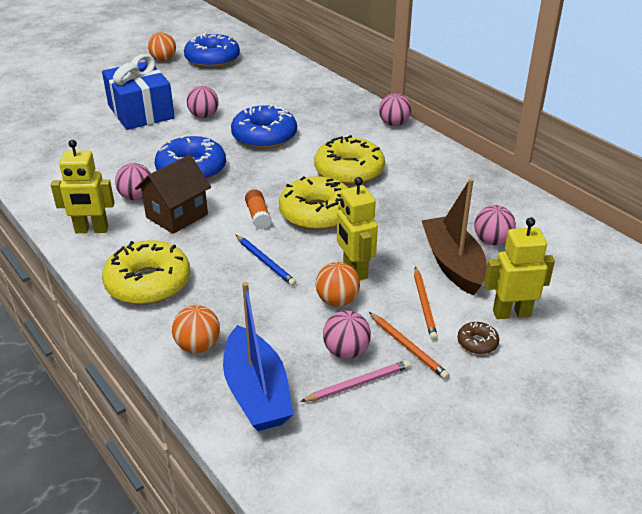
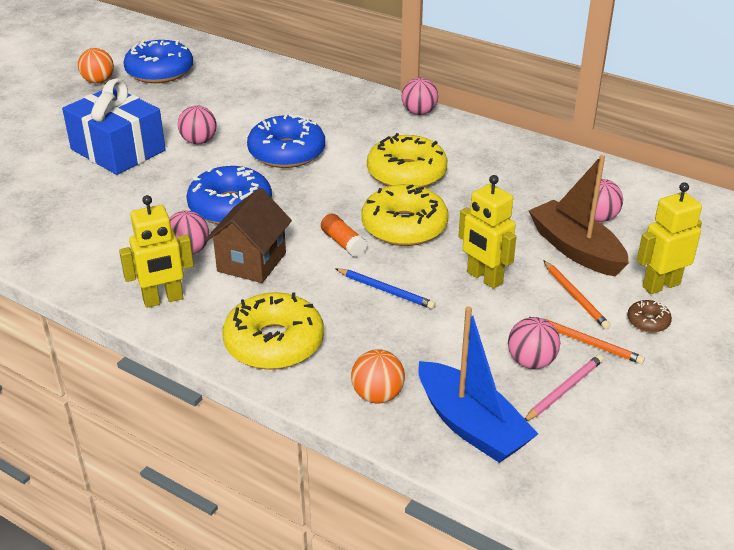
camera: 20 degrees left, 0 degrees up
orange ball [316,262,360,307] -> none

